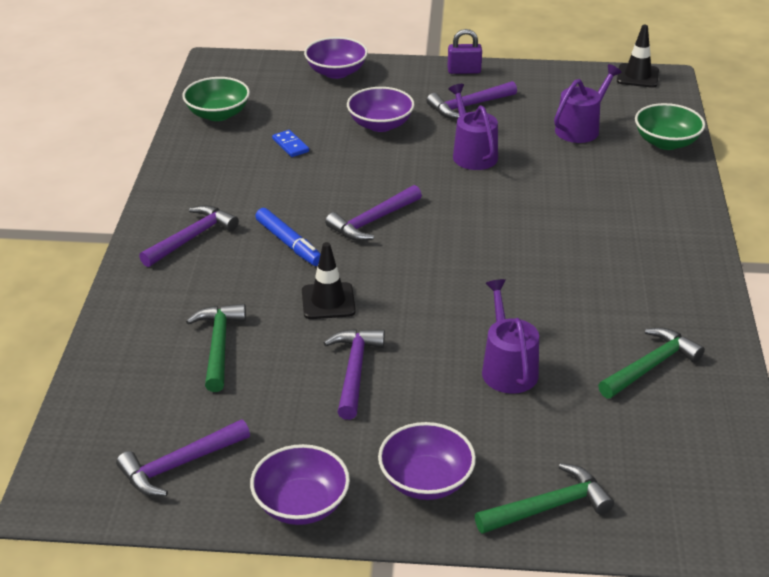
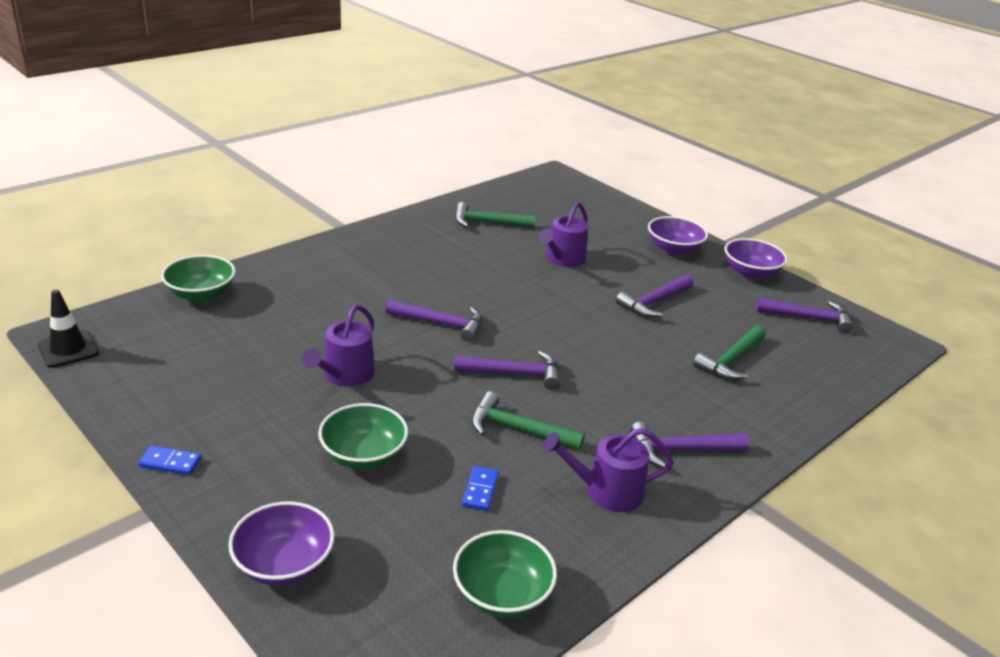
camera: 140 degrees left, 5 degrees down
blue marker [255,208,320,266] -> none
black traffic cone [302,242,356,319] -> none
purple bowl [347,87,415,132] -> green bowl [318,403,408,469]
purple hammer [427,81,517,119] -> purple hammer moved to [385,299,482,342]
purple padlock [447,29,482,74] -> blue domino [138,446,202,475]
green hammer [475,463,614,534] -> green hammer moved to [471,391,585,450]
purple watering can [554,64,622,143] -> purple watering can moved to [543,428,674,512]

